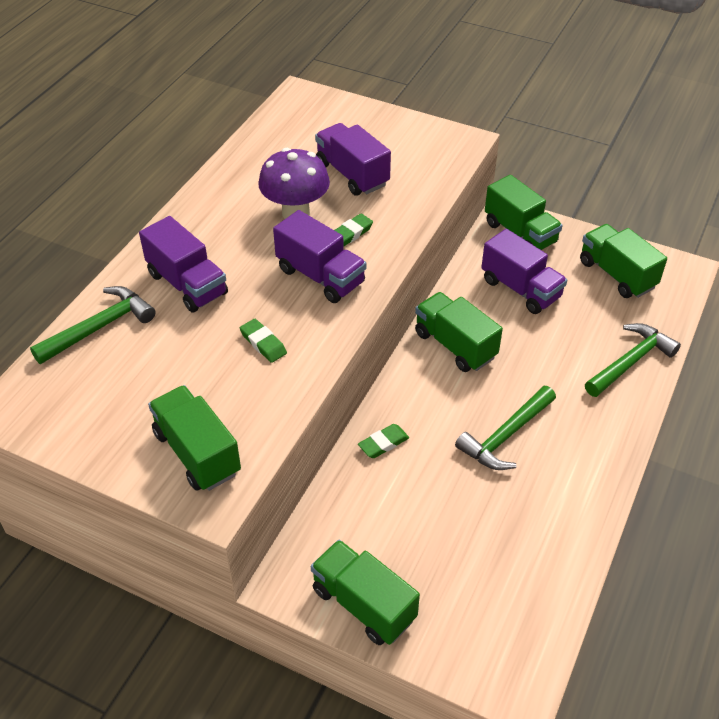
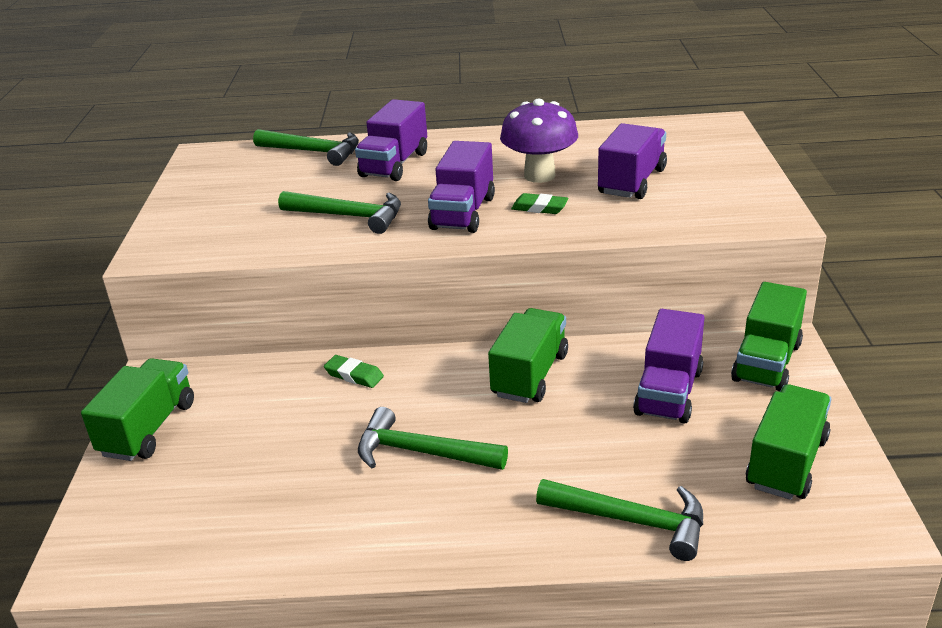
camera: 65 degrees right, 15 degrees down
green truck [148,385,241,491] -> none
green eraser [240,319,287,363] -> green hammer [278,191,401,234]

